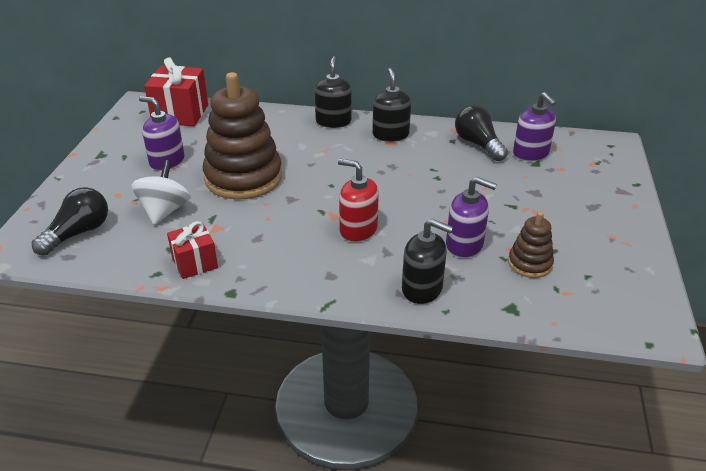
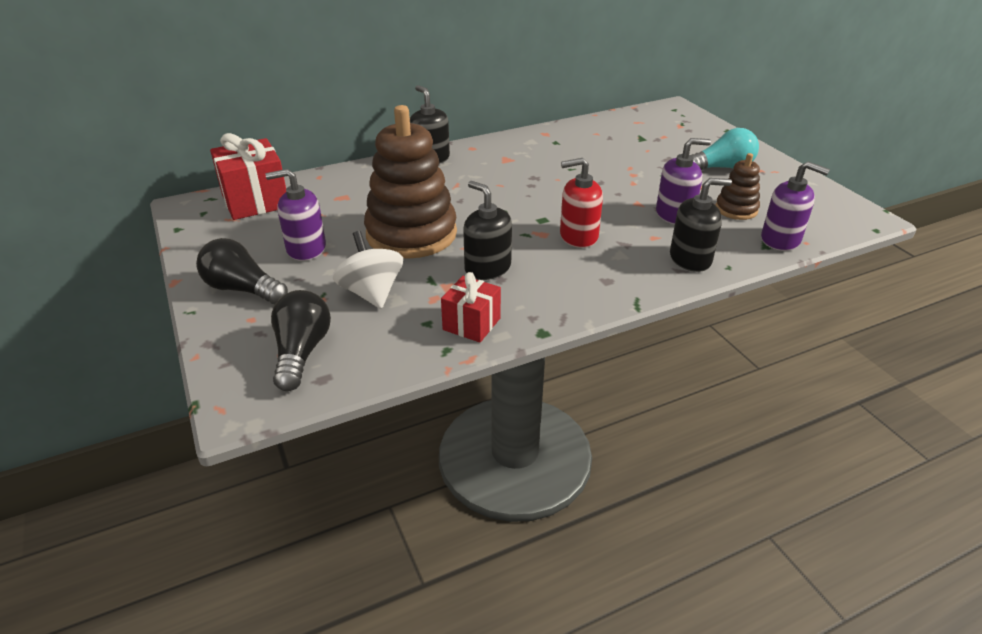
camera: 35 degrees left, 0 degrees up
black soap dispenser [373,68,411,142] -> black soap dispenser moved to [463,181,512,280]
black light bulb [455,105,508,161] -> black light bulb moved to [196,238,288,304]
purple soap dispenser [513,92,556,161] -> purple soap dispenser moved to [761,161,830,251]
none -> turquoise light bulb [691,128,759,170]

